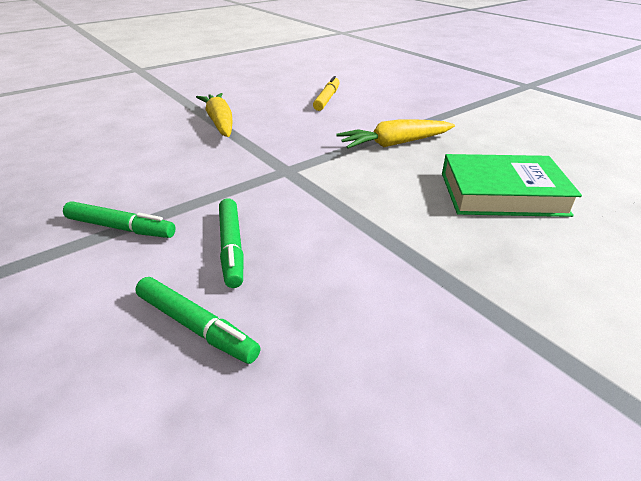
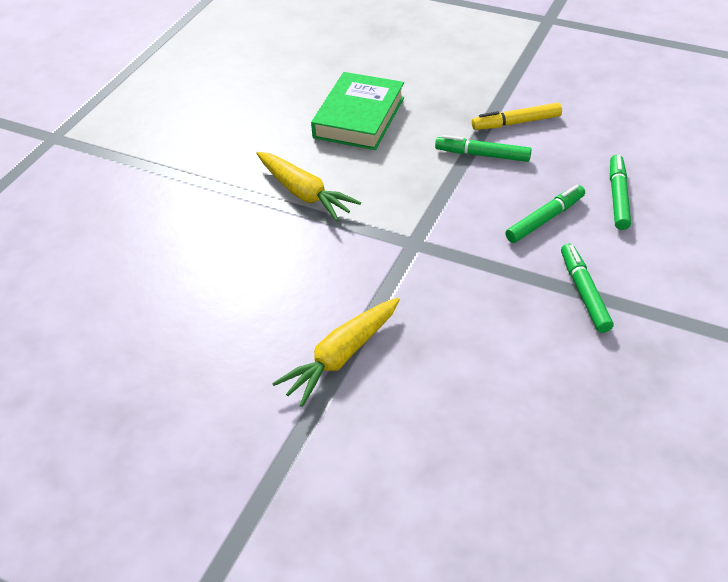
camera: 115 degrees left, 10 degrees up
yellow marker [313,76,340,111] -> yellow marker moved to [472,103,562,130]
green book [442,154,582,217] -> green book turned 45 degrees clockwise [311,72,404,150]
none -> green marker [435,135,531,162]

